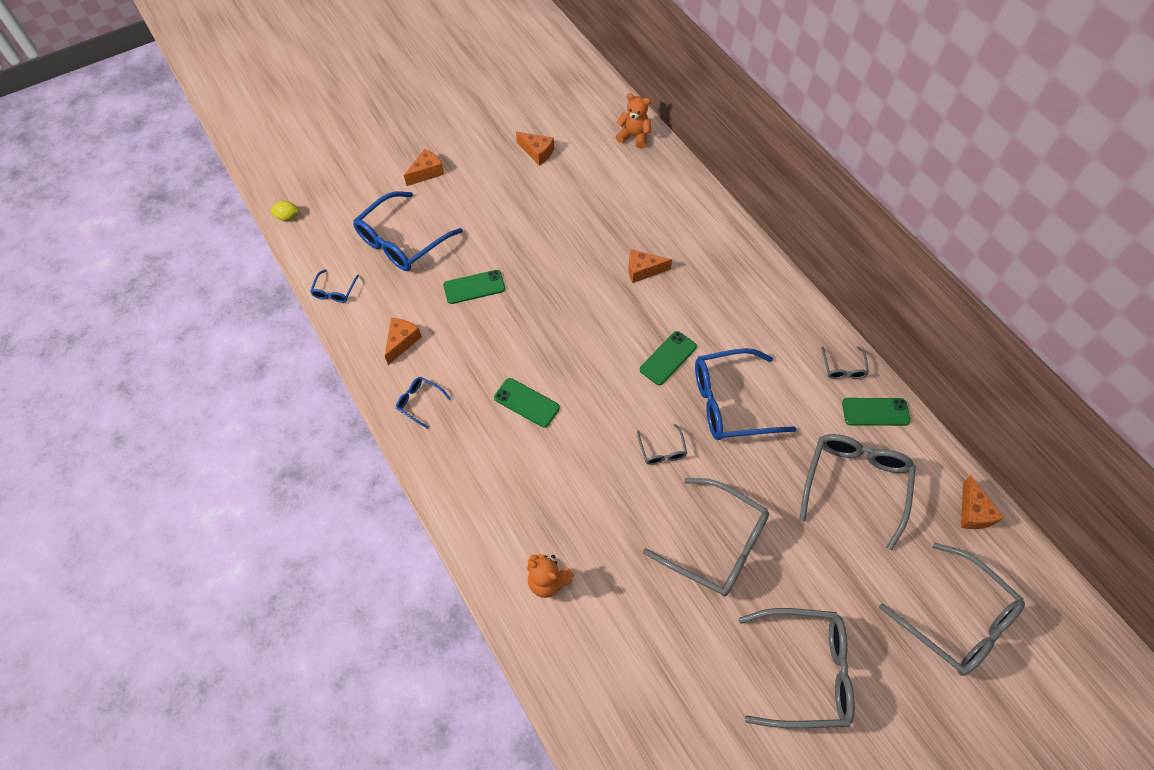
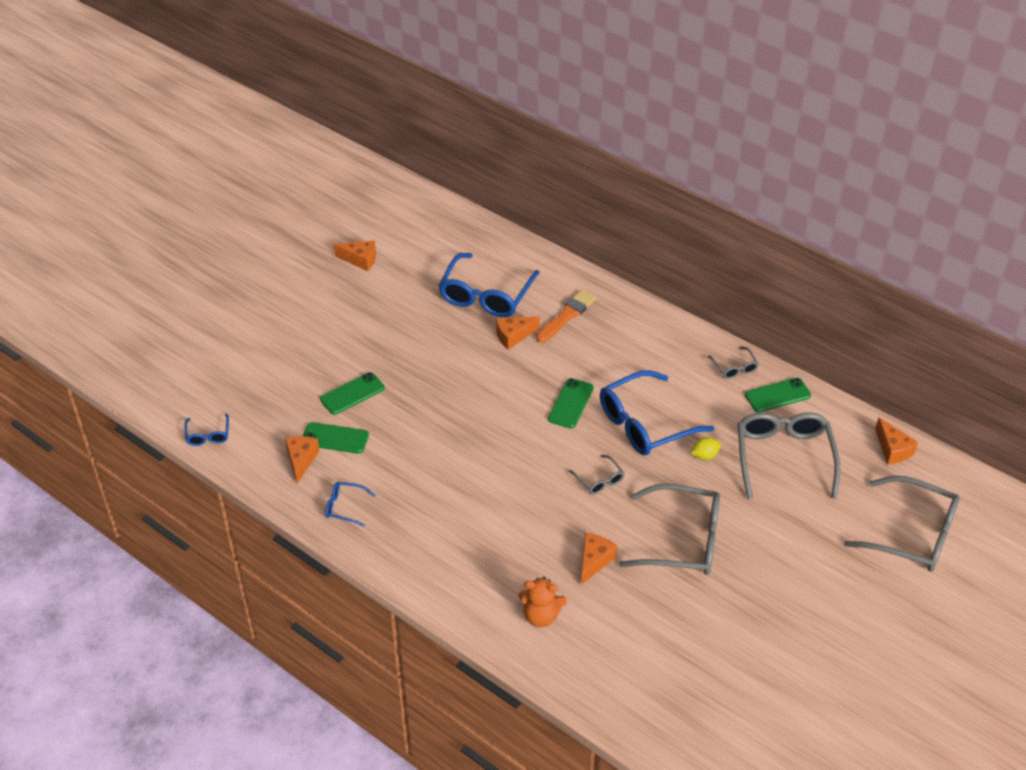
camera: 20 degrees left, 15 degrees down
yellow lemon [270,201,299,221] -> yellow lemon moved to [691,437,721,460]
blue glasses [353,191,463,271] -> blue glasses moved to [439,253,540,317]
orange cheese [404,149,444,186] -> orange cheese moved to [581,533,617,585]
green phone [494,378,560,428] -> green phone moved to [303,422,369,454]
orange teddy bear [616,93,651,148] -> none
grey glasses [739,608,855,728] -> none
none -> orange brush [536,290,596,343]

